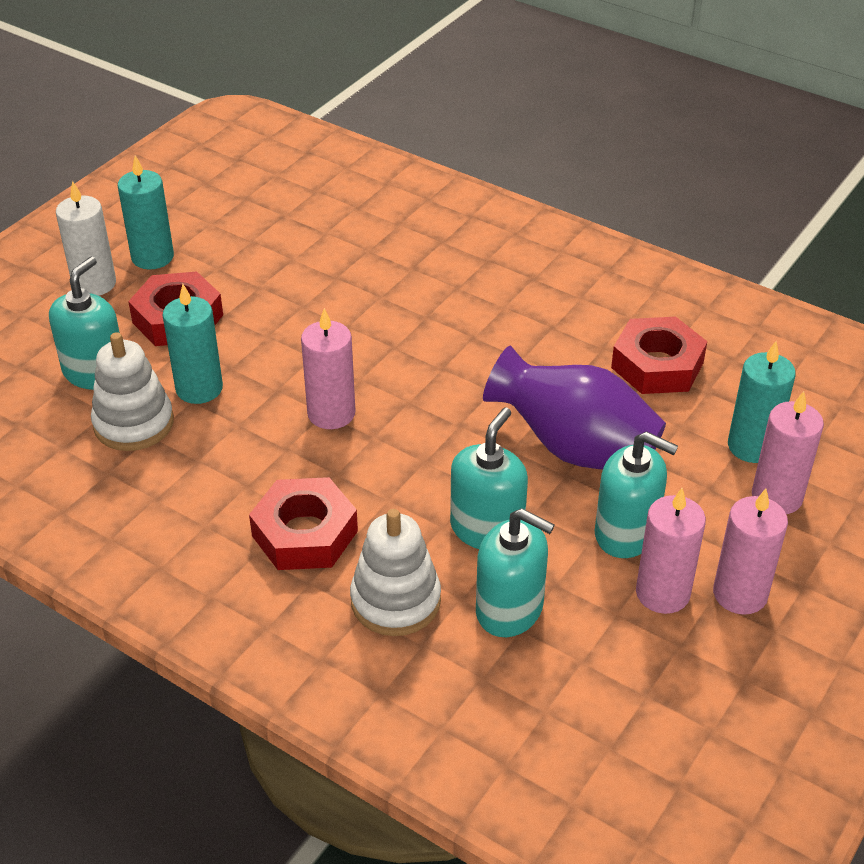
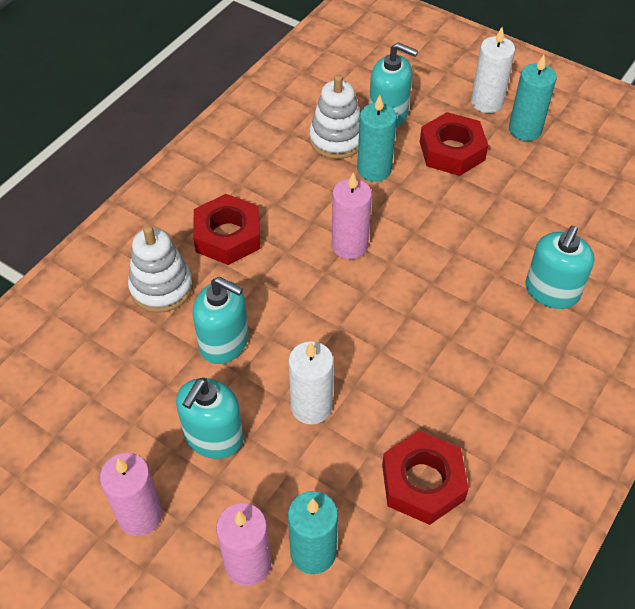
camera: 90 degrees right, 10 degrees up
turquoise soap dispenser [476,508,555,637] -> turquoise soap dispenser moved to [525,226,595,309]
purple vase [483,346,666,470] -> white candle [288,341,334,424]
pink candle [636,488,706,614] -> none

